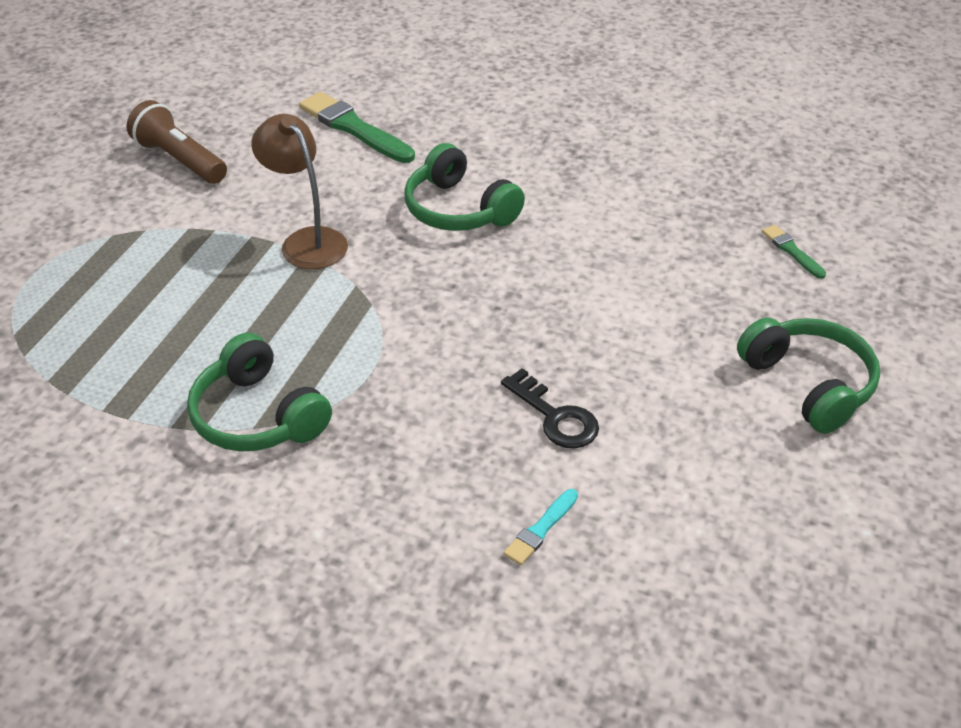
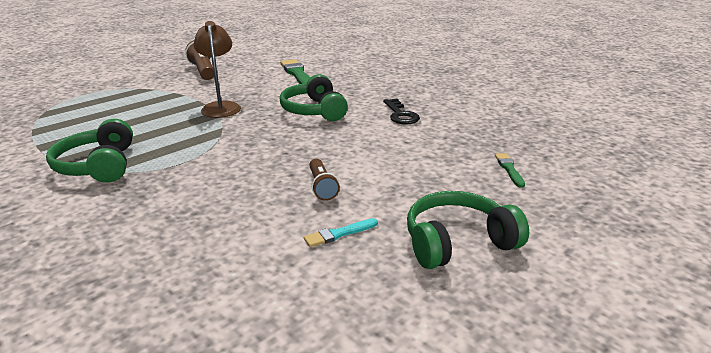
camera: 25 degrees right, 15 degrees down
black key [501,368,599,449] -> black key moved to [383,99,420,125]
turquoise brush [503,489,578,565] -> turquoise brush moved to [304,218,378,247]
green headphones [737,318,880,434] -> green headphones turned 105 degrees counterclockwise [407,191,529,269]
none -> brown flashlight [309,159,340,201]

